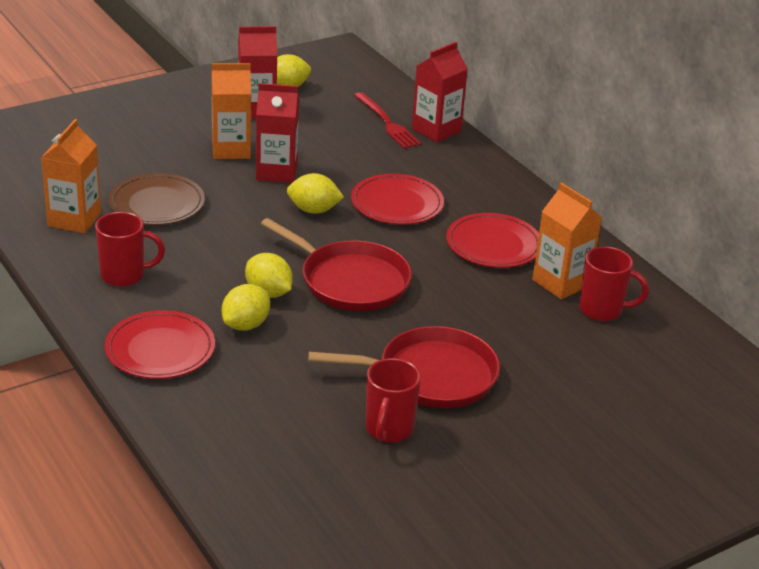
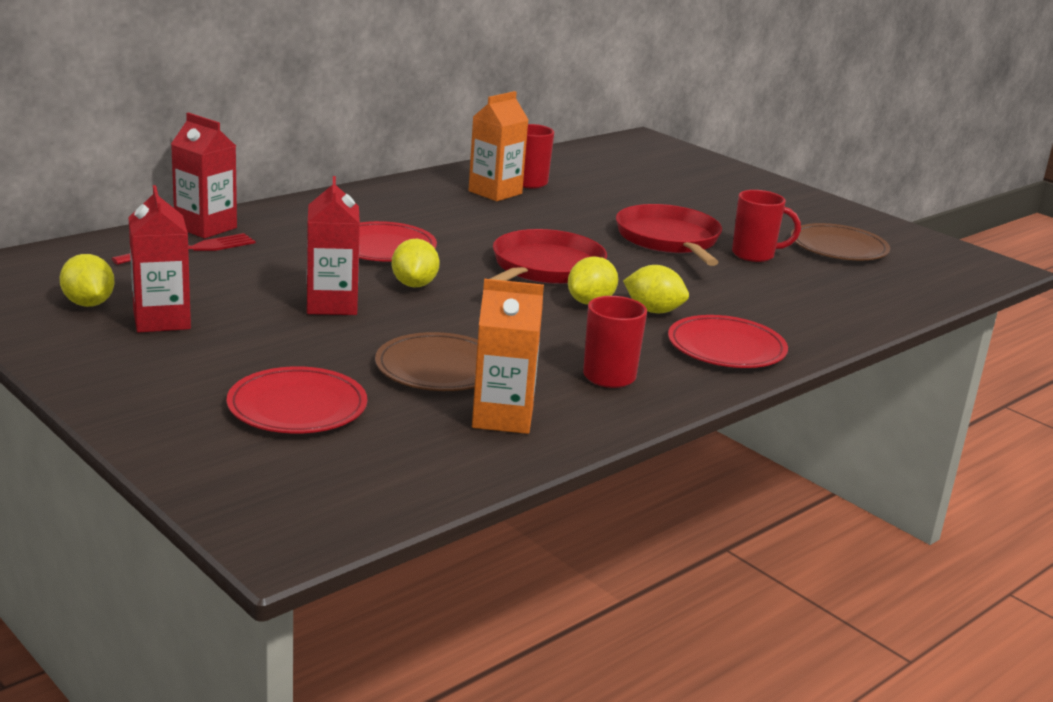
camera: 100 degrees left, 10 degrees down
orange carton [212,63,251,159] -> none
red plate [446,213,539,268] -> red plate moved to [227,366,367,433]
none -> brown plate [791,223,890,260]

